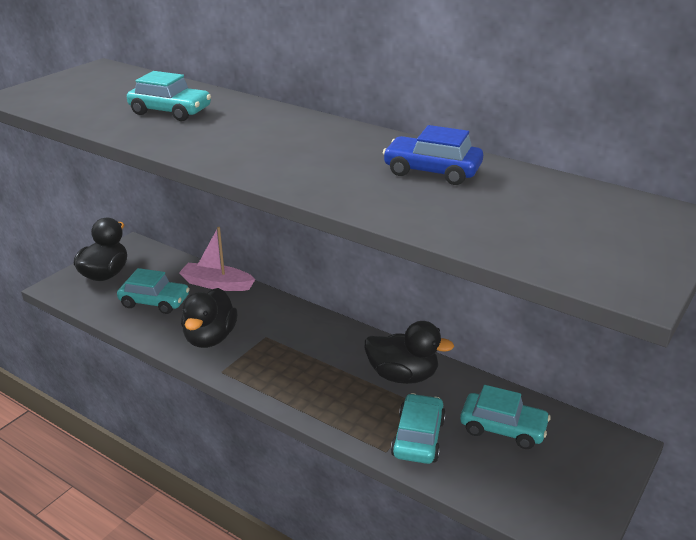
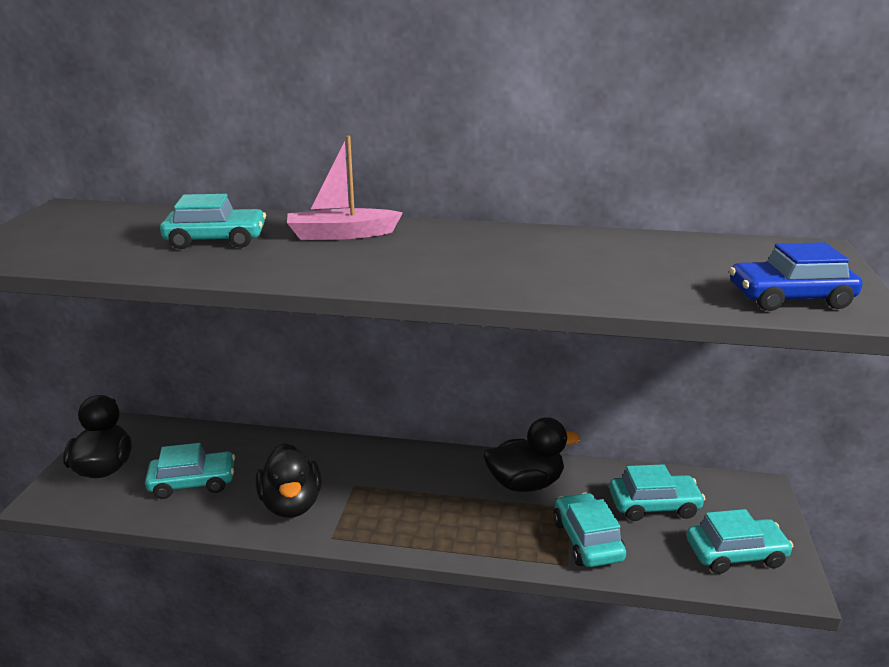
camera: 25 degrees left, 5 degrees down
pink boat [179,227,255,291] -> pink boat moved to [287,136,403,240]
blue car [383,125,483,185] -> blue car moved to [729,242,863,311]
none -> turquoise car [687,509,793,574]

